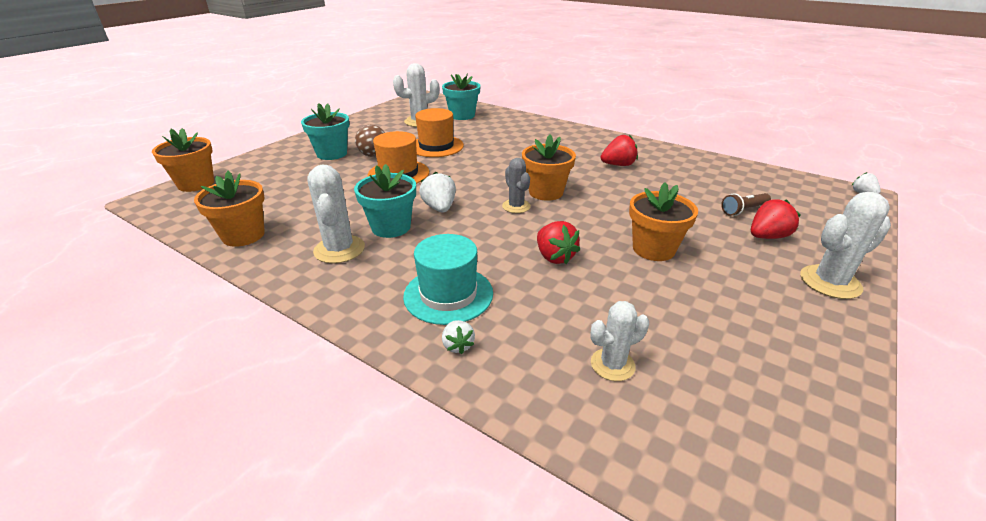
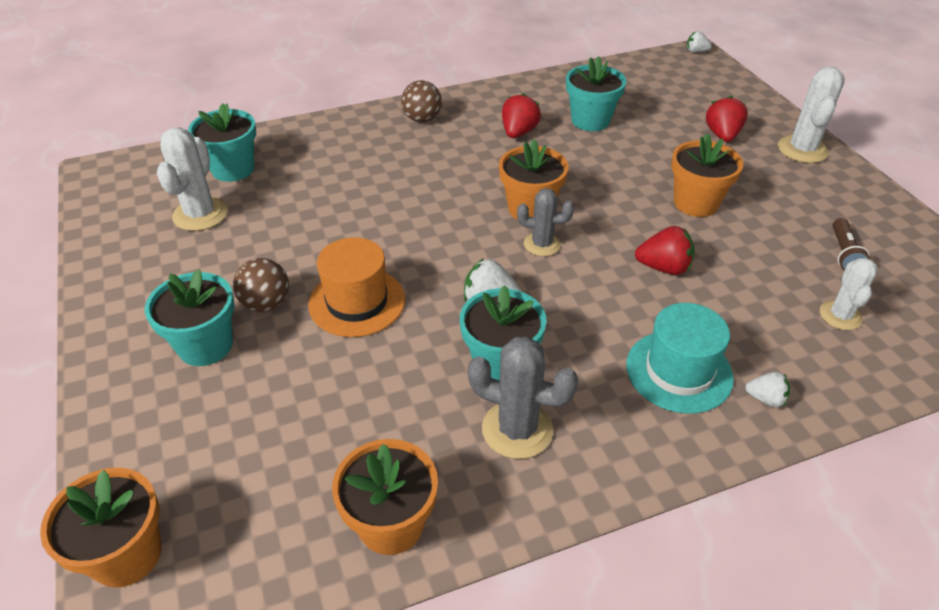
camera: 55 degrees left, 10 degrees up
white cactus [307,165,365,263] -> grey cactus [468,336,578,459]
orange hat [415,108,464,157] -> none
brown flashlight [721,193,771,216] -> brown flashlight moved to [833,218,870,270]
none -> brown ball [401,80,442,122]
none -> turquoise flower pot [566,56,626,131]

